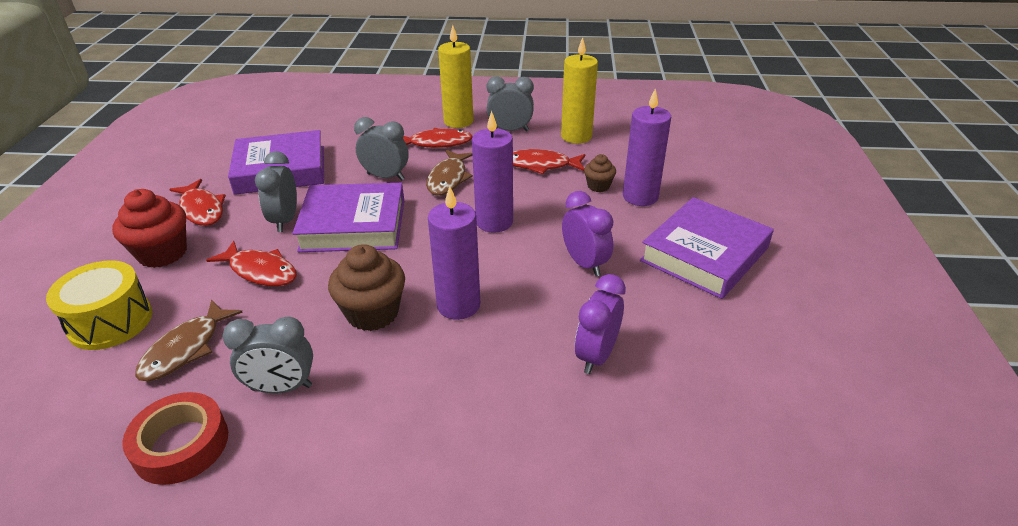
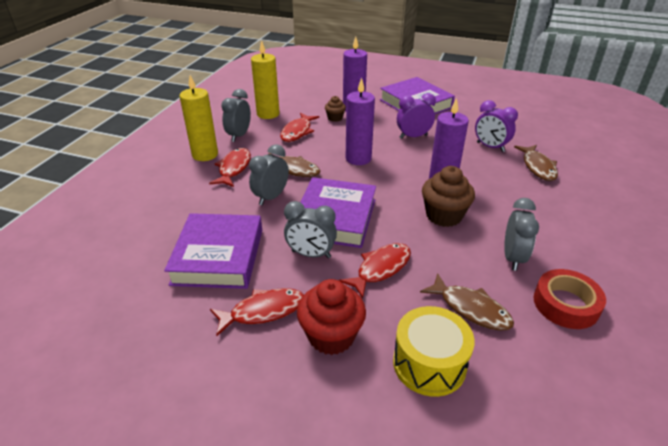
camera: 75 degrees left, 0 degrees up
none -> brown fish [514,145,558,181]

